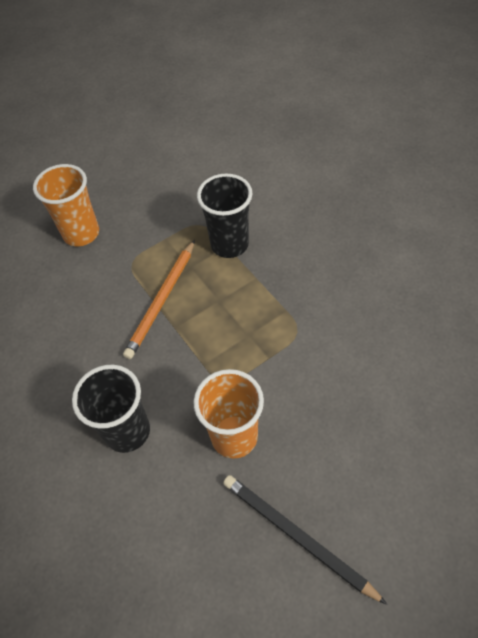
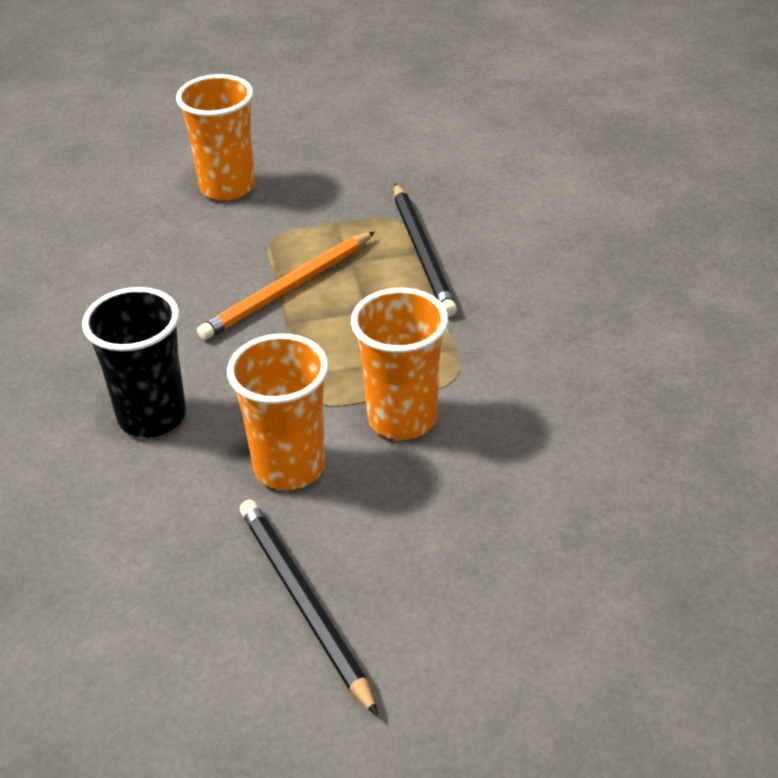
camera: 20 degrees right, 15 degrees down
black cup [197,174,252,258] -> black pencil [394,183,457,317]
none -> orange cup [351,288,448,440]

